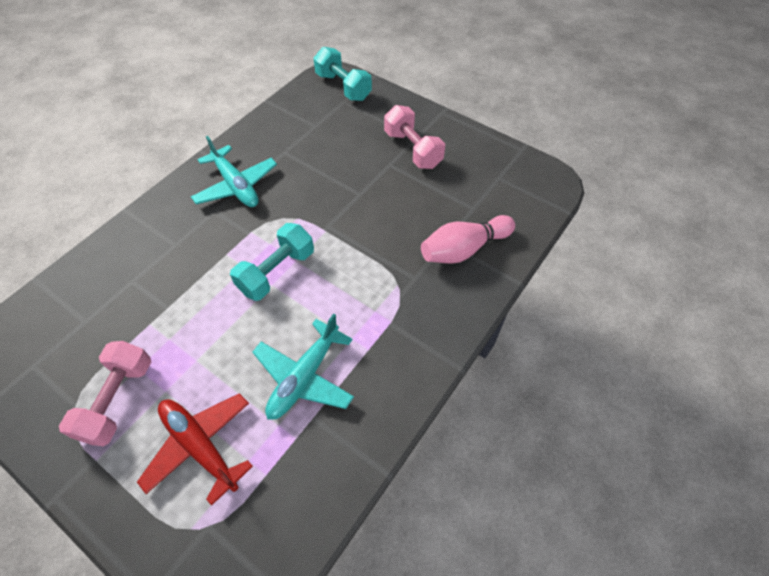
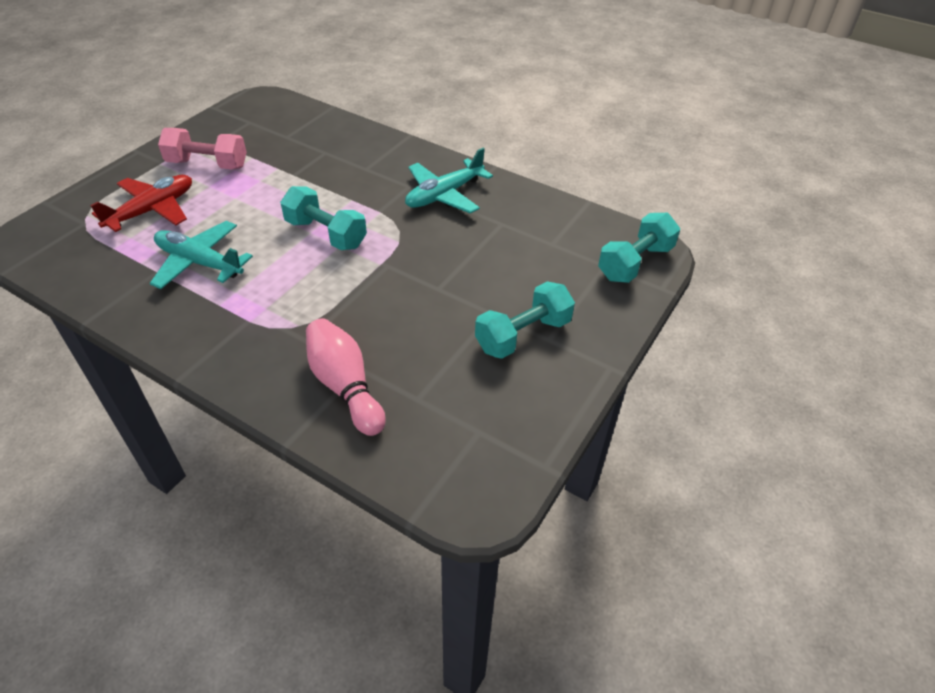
camera: 85 degrees right, 10 degrees down
pink dumbbell [384,105,445,169] -> turquoise dumbbell [475,281,575,359]

